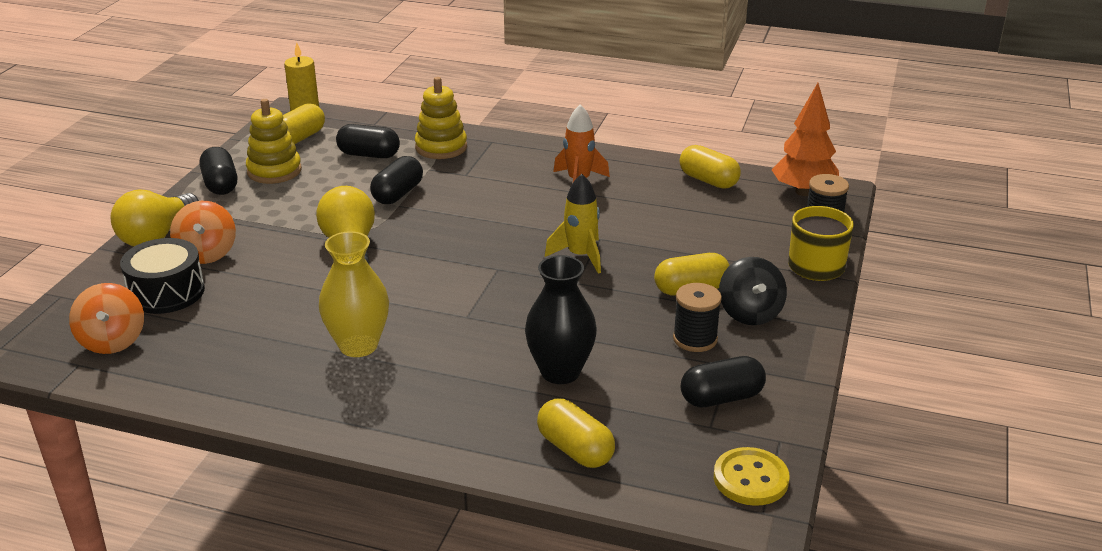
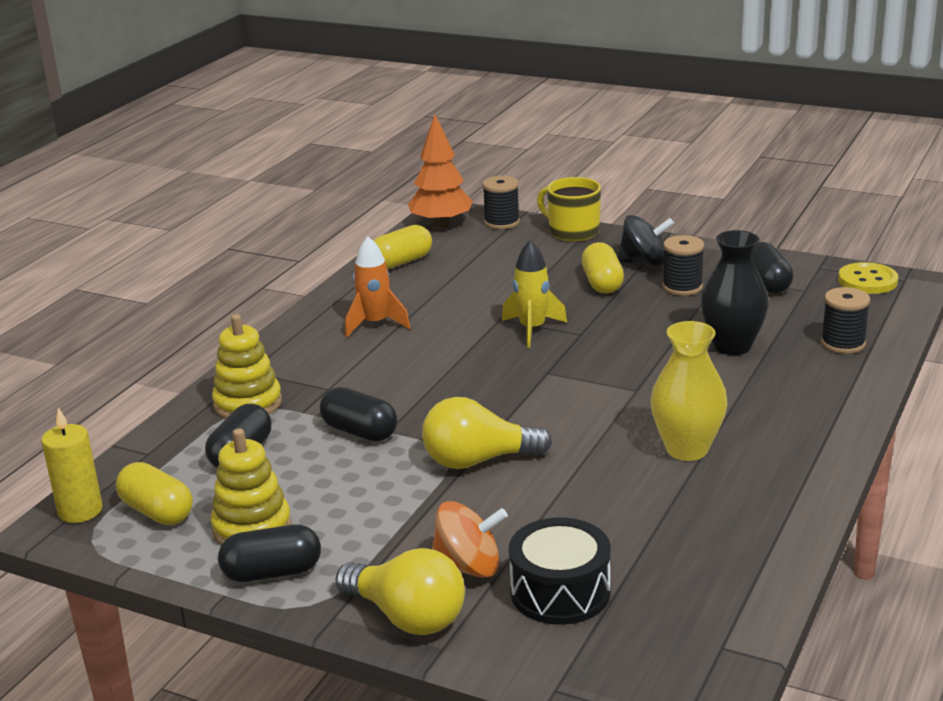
camera: 80 degrees left, 5 degrees down
orange spinning top [69,283,144,354] -> none
yellow capsule [537,399,615,468] -> black spool [821,287,870,354]

